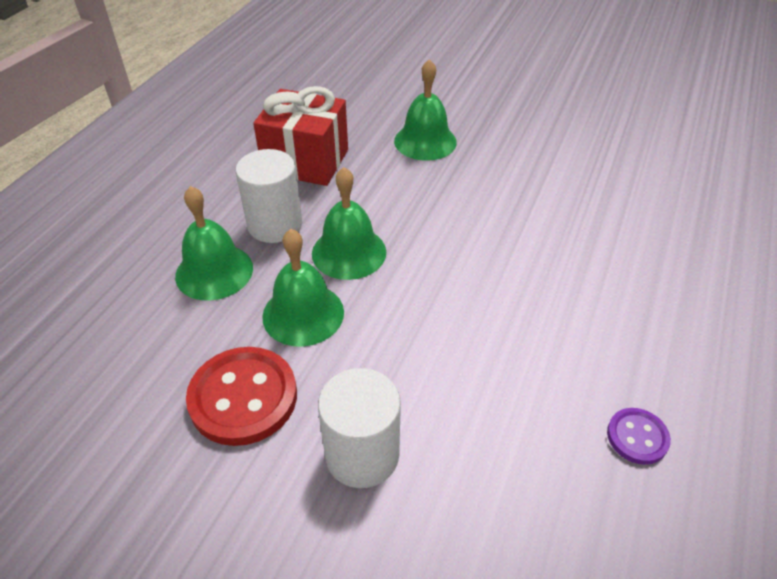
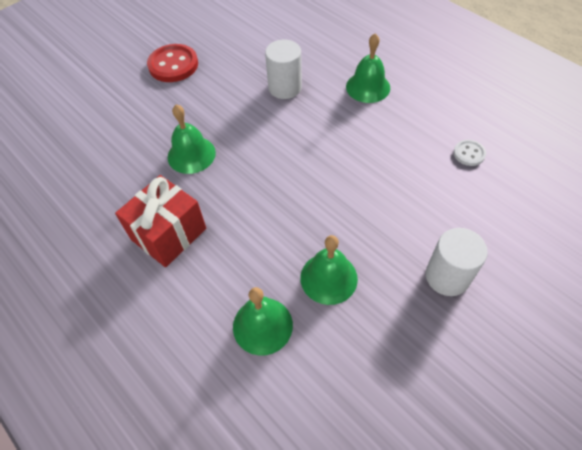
camera: 65 degrees left, 10 degrees up
red button [186,347,297,446] -> red button moved to [147,44,198,82]
white cylinder [235,149,302,243] -> white cylinder moved to [265,40,302,99]
green bell [312,167,386,280] -> green bell moved to [346,33,390,103]
purple button [607,408,671,465] -> white button [453,140,486,166]

